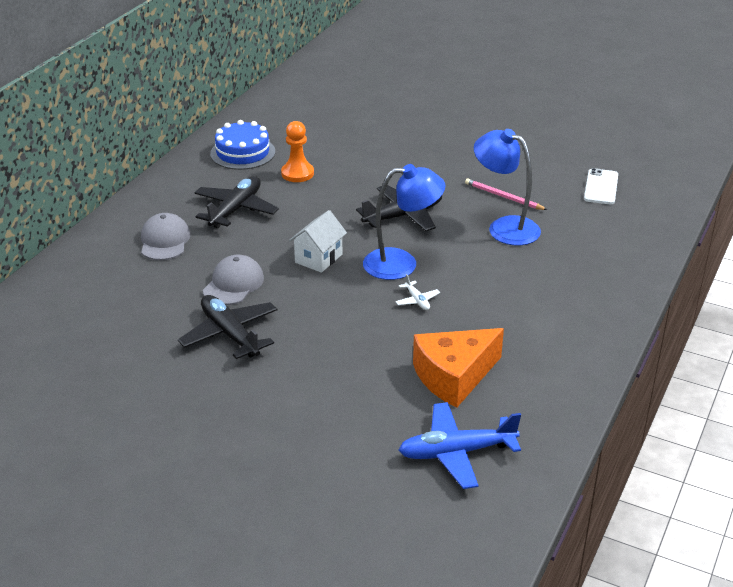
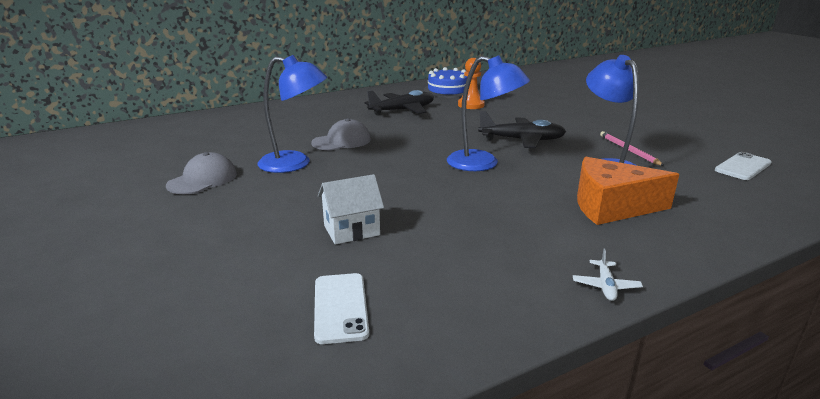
camera: 35 degrees right, 10 degrees down
grey cap [141,213,190,260] -> grey cap moved to [166,152,237,194]
black plane [178,295,277,359] -> blue lamp [258,55,327,173]
white house [289,210,347,273] -> white house moved to [318,174,384,245]
white plane [395,274,440,310] -> white plane moved to [573,249,643,301]
blue plane [399,402,521,489] -> white phone [314,273,369,344]
orange cheese [413,328,504,407] -> orange cheese moved to [577,157,679,225]

